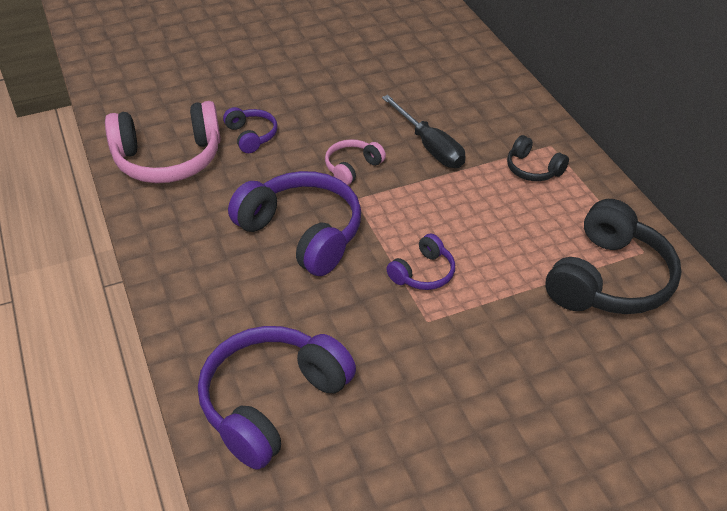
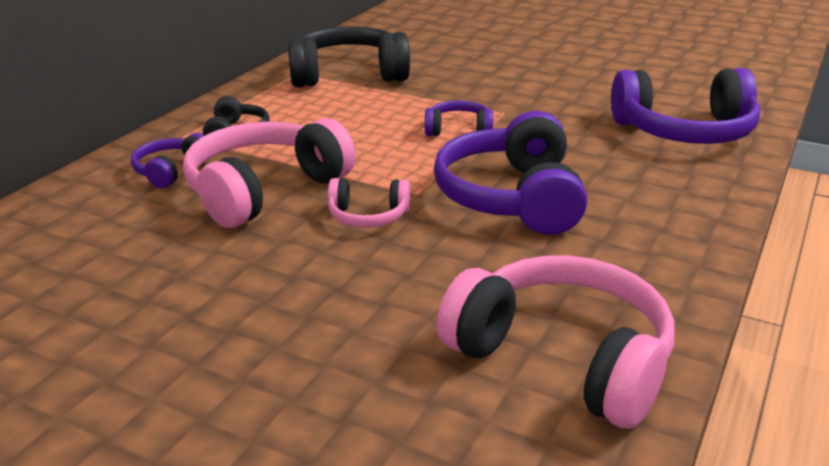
camera: 130 degrees left, 15 degrees down
purple headphones [223,107,277,153] -> purple headphones moved to [131,133,207,188]
black screwdriver [382,95,466,168] -> pink headphones [183,118,356,228]

